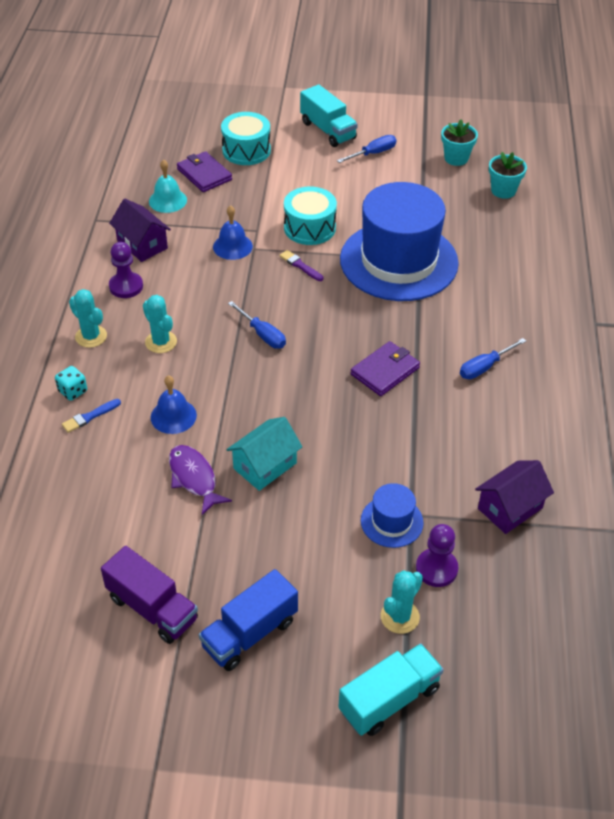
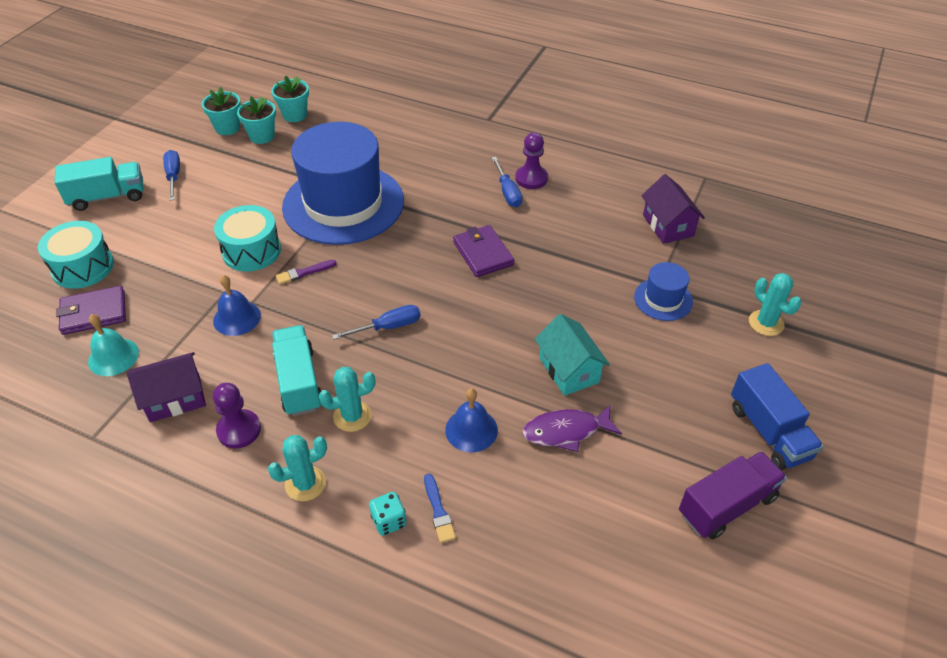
camera: 70 degrees left, 0 degrees up
turquoise truck [338,643,444,736] -> turquoise truck moved to [272,325,321,416]
purple pawn [416,524,458,587] -> purple pawn moved to [515,132,548,189]
none -> turquoise flower pot [237,97,276,144]

